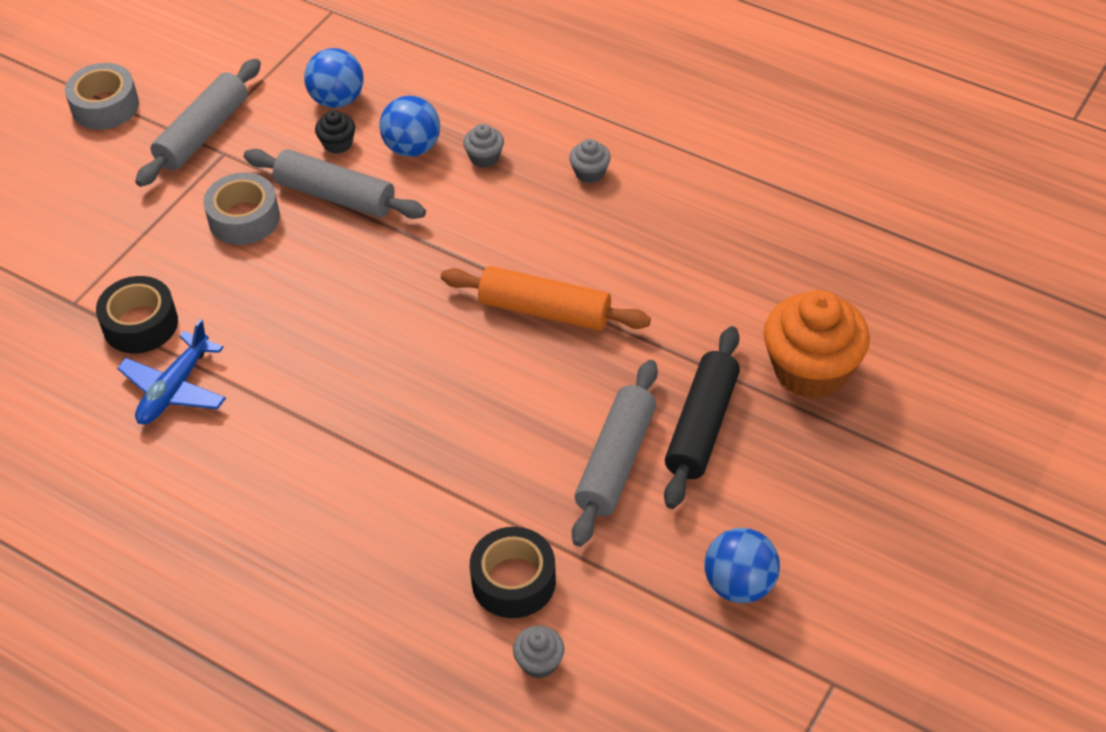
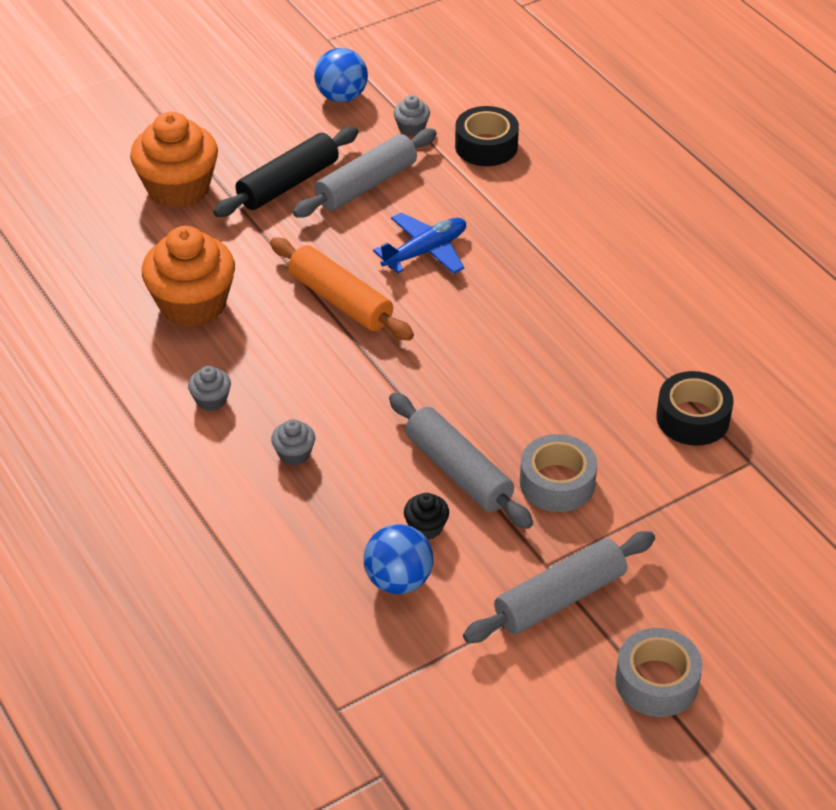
camera: 155 degrees left, 5 degrees down
blue plane [117,319,226,424] -> blue plane moved to [373,212,466,274]
blue ball [379,96,440,157] -> none
grey cupcake [513,626,565,678] -> grey cupcake moved to [394,95,430,136]
none -> orange cupcake [142,226,235,327]

